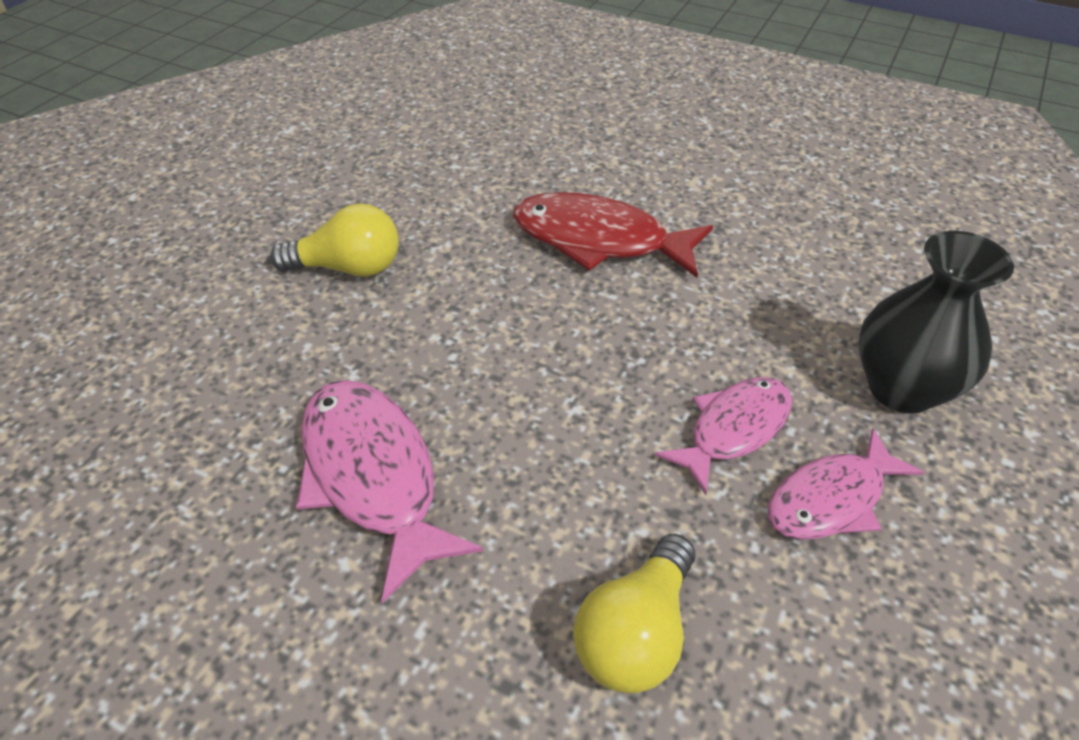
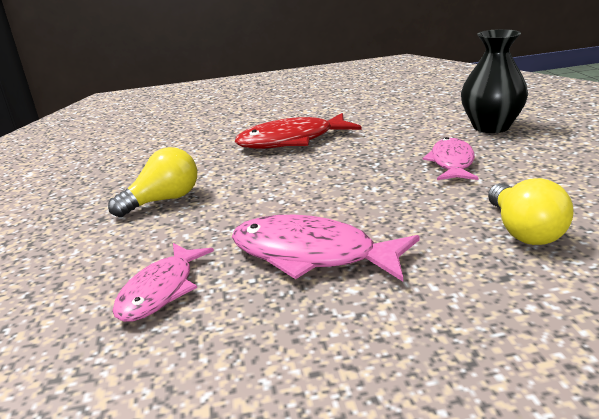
camera: 35 degrees left, 20 degrees down
pink fish [768,428,924,540] -> pink fish moved to [113,243,214,322]

